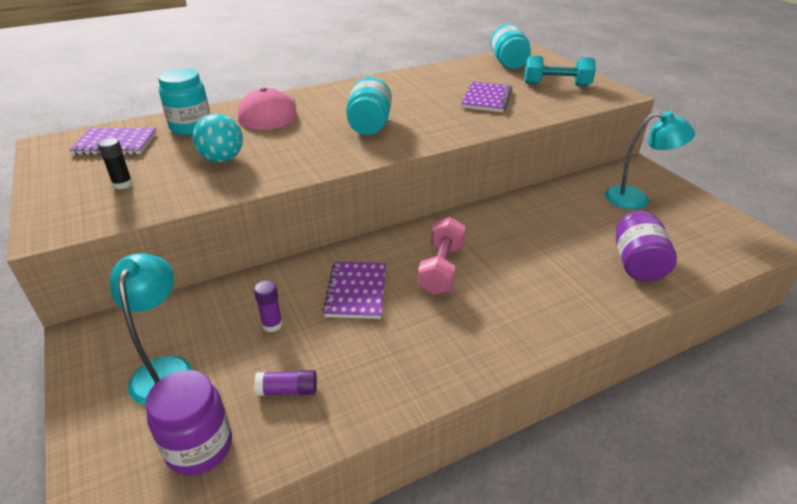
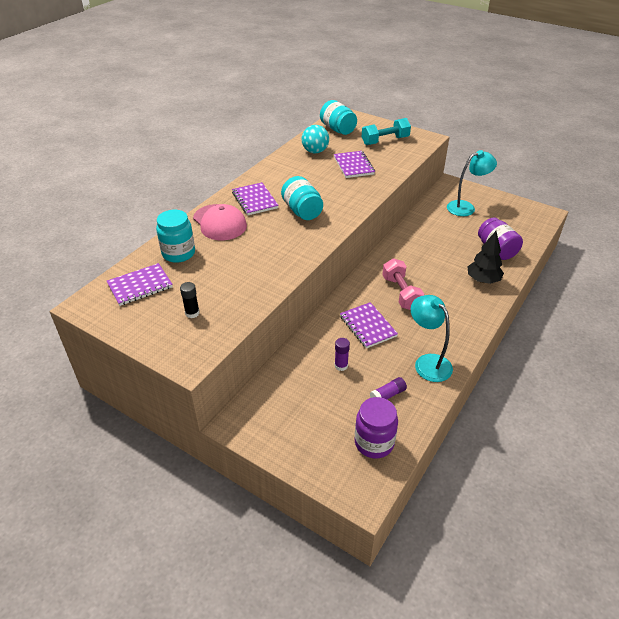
camera: 30 degrees left, 5 degrees up
turquoise lamp [110,253,193,405] -> turquoise lamp moved to [411,295,453,382]
turquoise ball [193,114,243,162] -> turquoise ball moved to [302,125,329,153]
none -> purple notebook [232,182,279,215]
none -> black tree [467,231,504,284]

